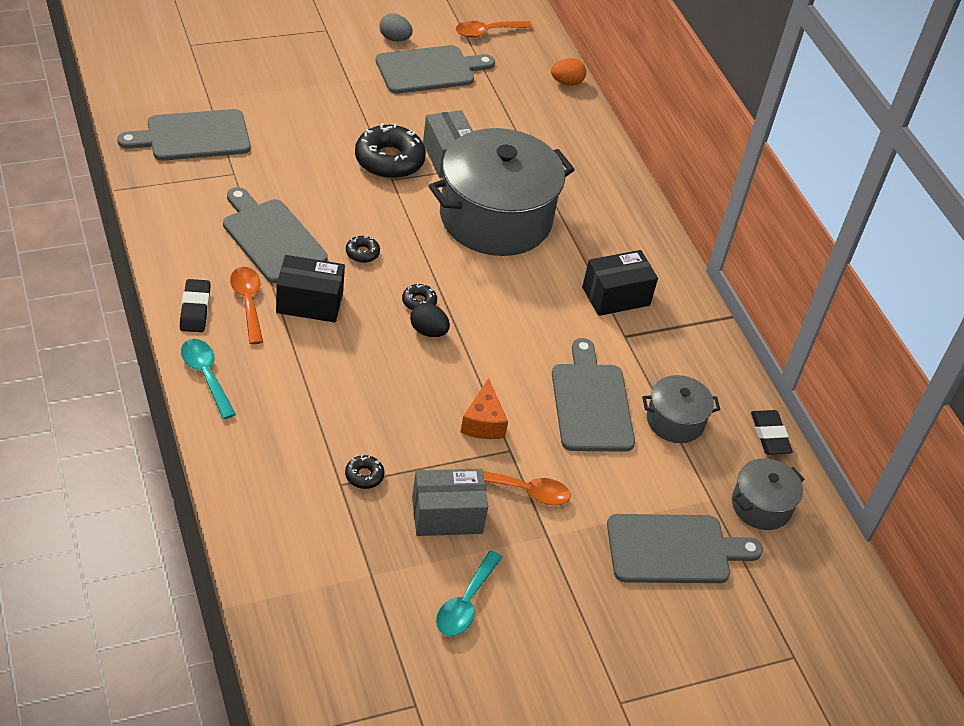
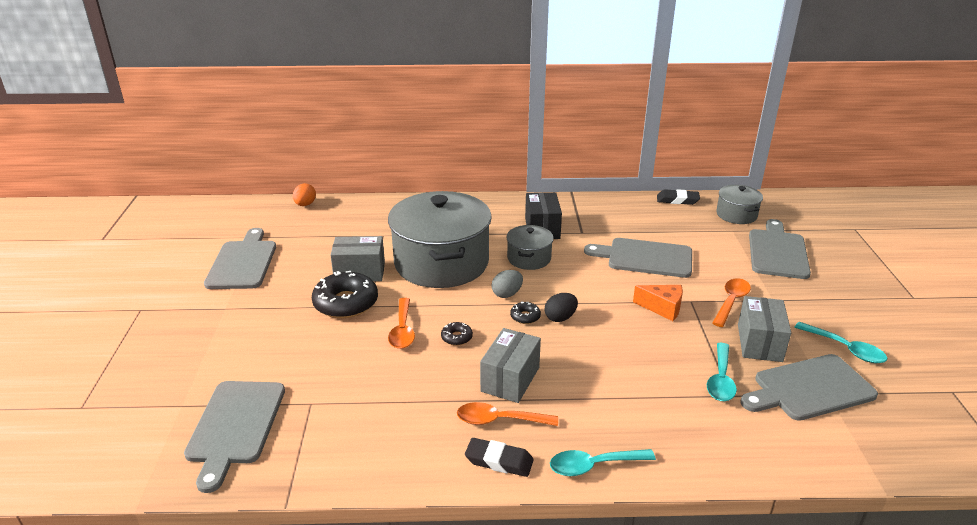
camera: 65 degrees left, 15 degrees down
grey cutting board [223,187,328,283] -> grey cutting board moved to [741,354,878,421]
black box [276,255,345,322] -> grey box [480,328,541,403]
black donut [345,455,384,489] -> turquoise spoon [707,343,737,401]
grey egg [379,13,413,42] -> grey egg moved to [491,270,523,298]
orange spoon [455,21,532,37] -> orange spoon moved to [388,298,415,349]
grey pot [642,375,720,443] -> grey pot moved to [506,225,554,270]

